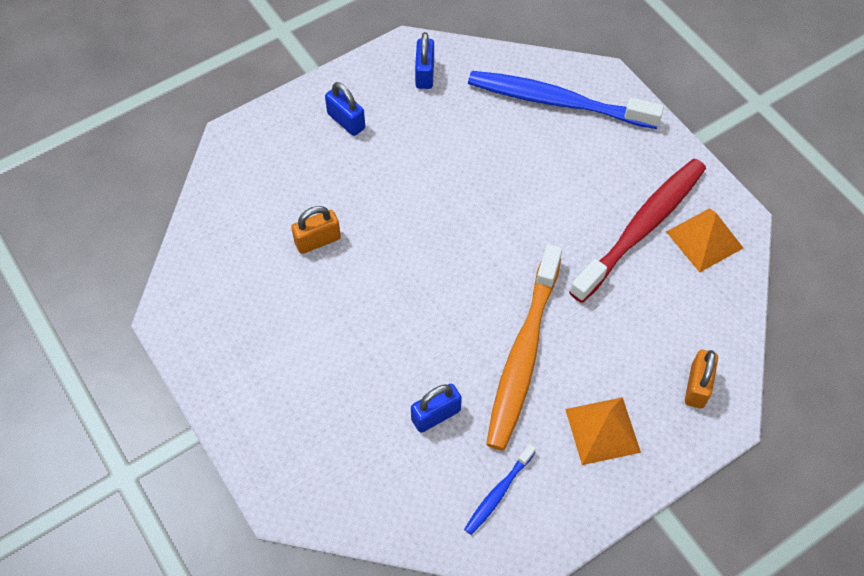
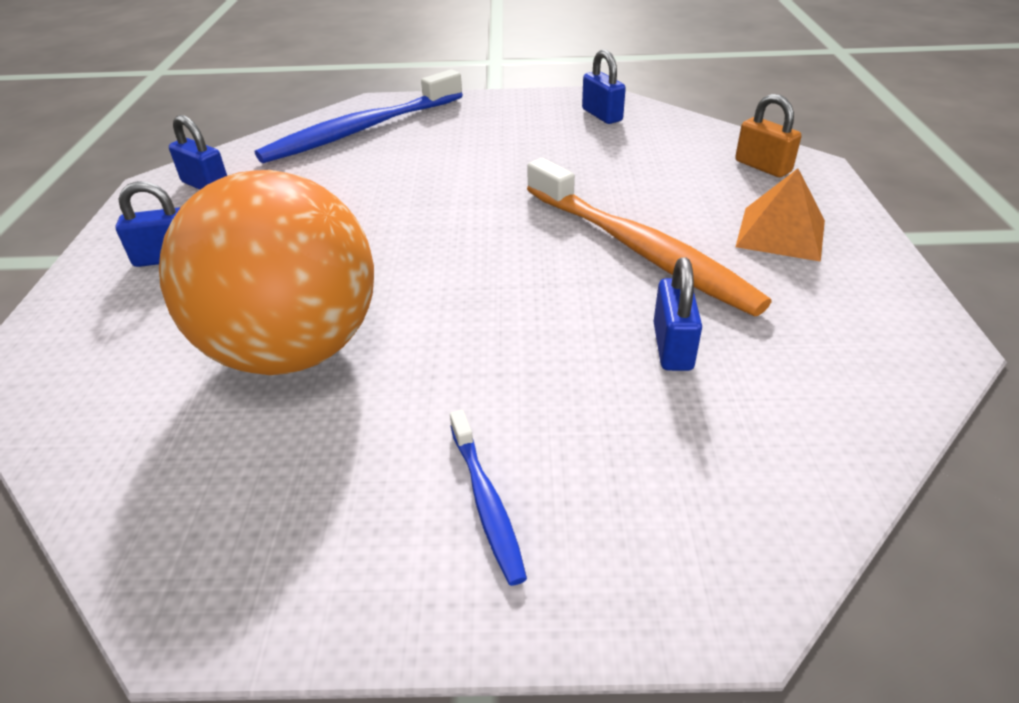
camera: 55 degrees left, 20 degrees down
orange padlock [291,206,341,254] -> orange ball [159,170,374,375]
blue toothbrush [464,444,536,535] -> blue toothbrush moved to [450,410,527,586]
red toothbrush [569,159,706,303] -> none
orange pyramid [666,208,743,273] -> blue padlock [582,50,626,124]

